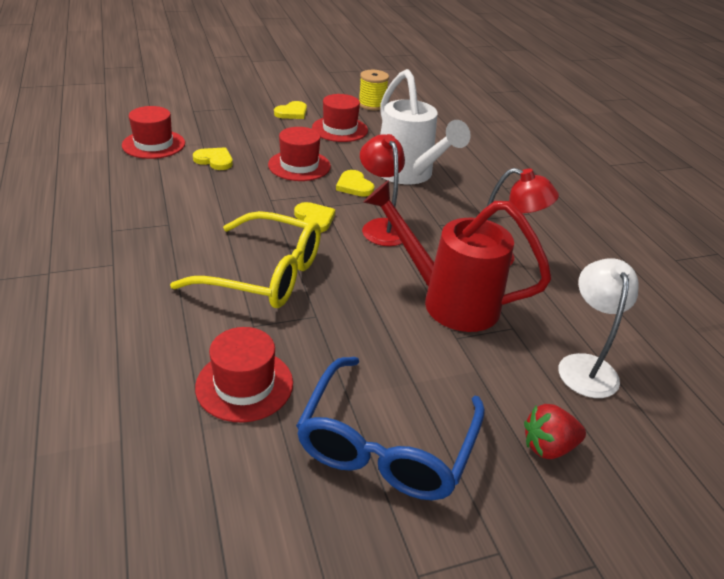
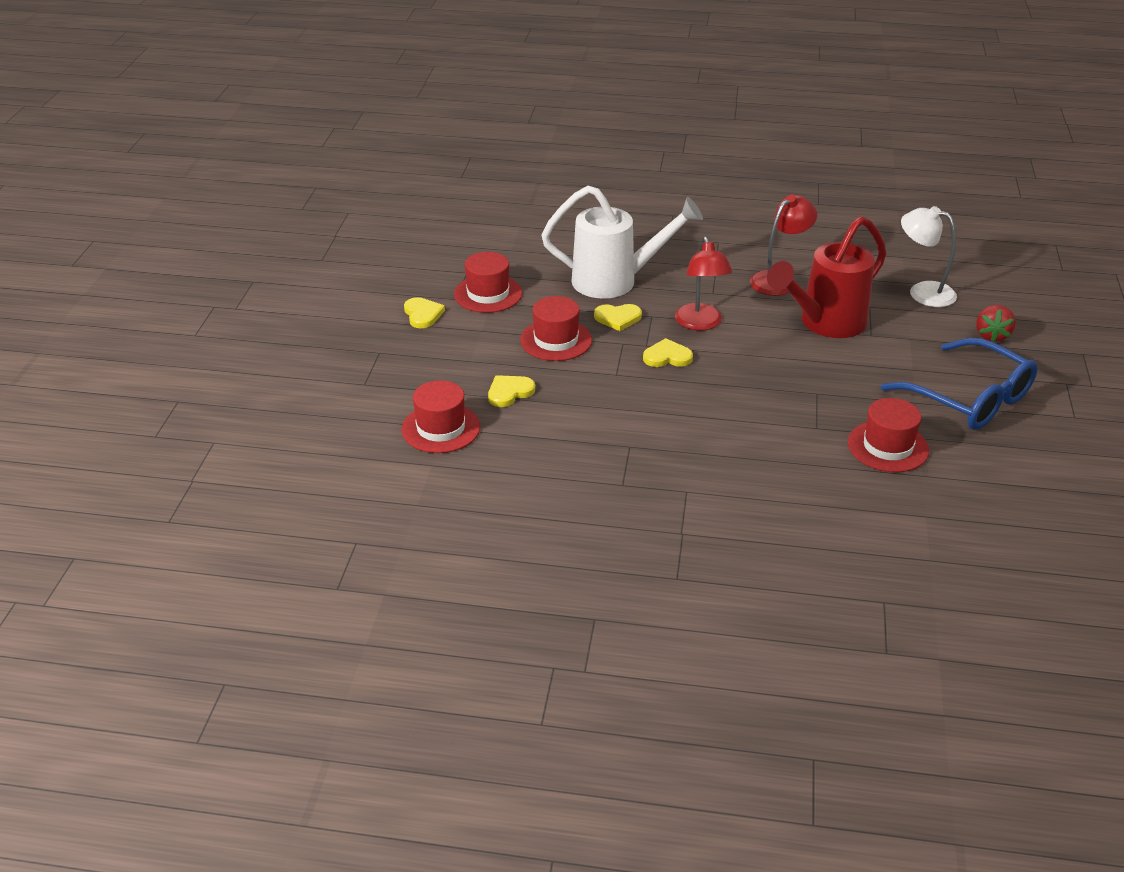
camera: 60 degrees left, 0 degrees up
yellow glasses [170,211,321,308] -> none
yellow spool [359,70,389,110] -> none
red lamp [360,134,405,246] -> red lamp turned 105 degrees counterclockwise [675,236,733,330]

